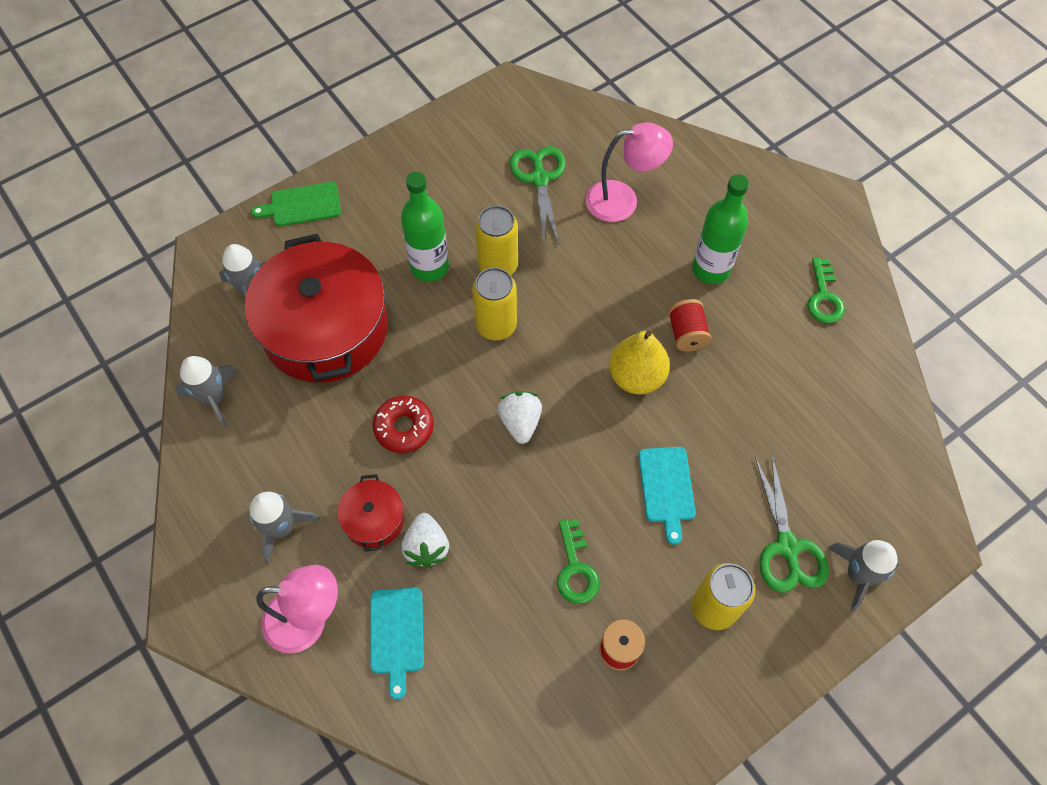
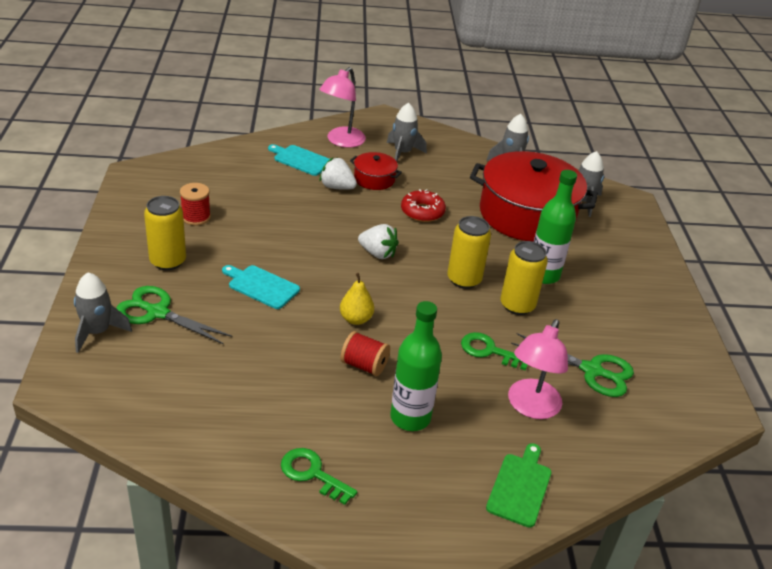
camera: 120 degrees right, 25 degrees down
green cutting board [251,182,341,226] -> green cutting board moved to [486,443,551,528]
green key [557,519,599,604] -> green key moved to [461,332,528,371]
yellow pear [609,330,670,394] -> yellow pear [340,273,374,325], size x0.65

